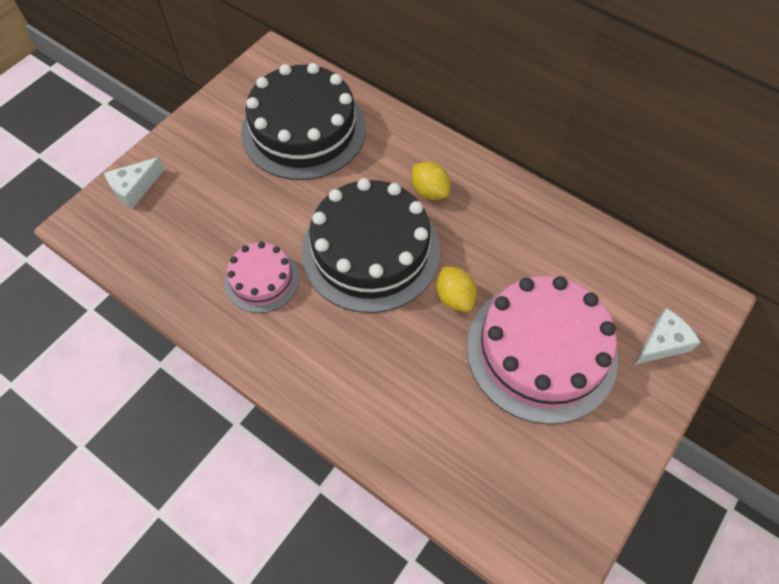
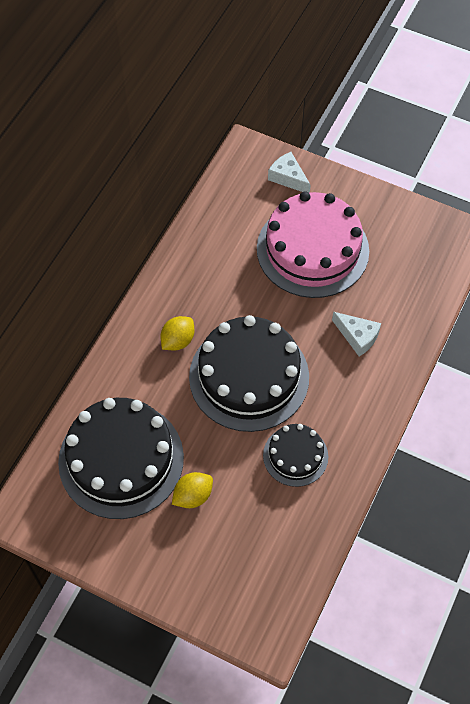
camera: 100 degrees left, 0 degrees up
white cheese [104,157,165,209] -> white cheese moved to [332,312,381,357]
pink cake [225,242,299,313] -> black cake [263,424,328,487]
yellow lemon [436,266,477,312] -> yellow lemon moved to [172,472,213,508]

